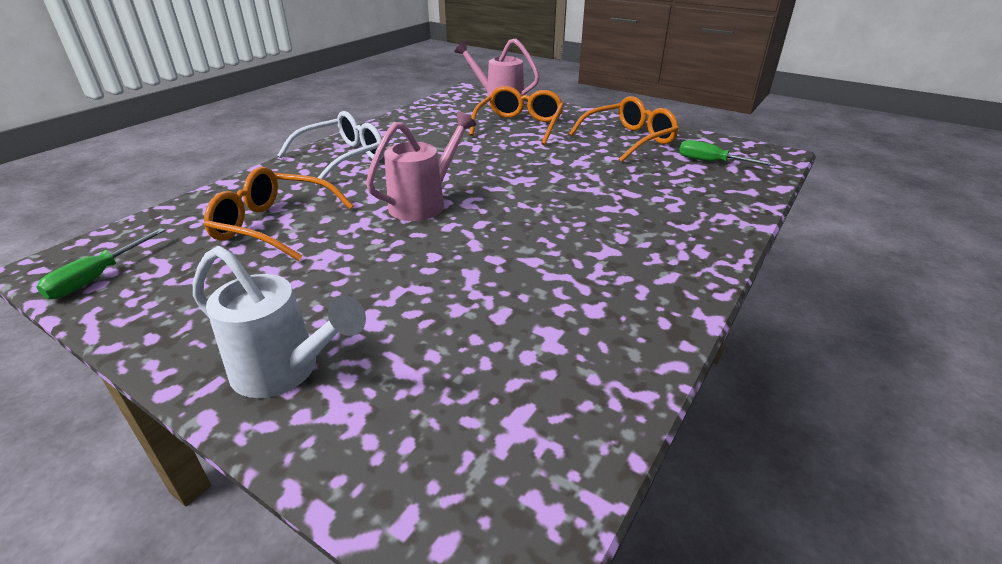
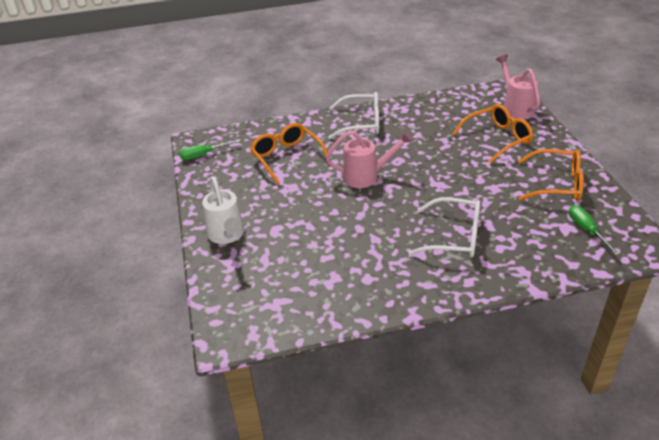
camera: 45 degrees right, 5 degrees up
none -> white glasses [409,197,480,258]

